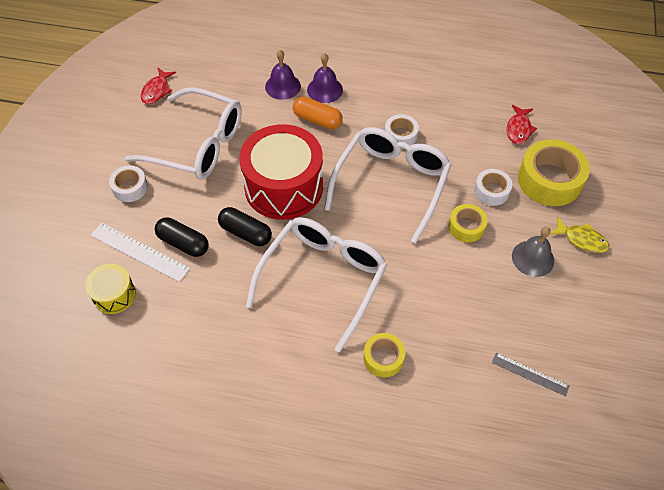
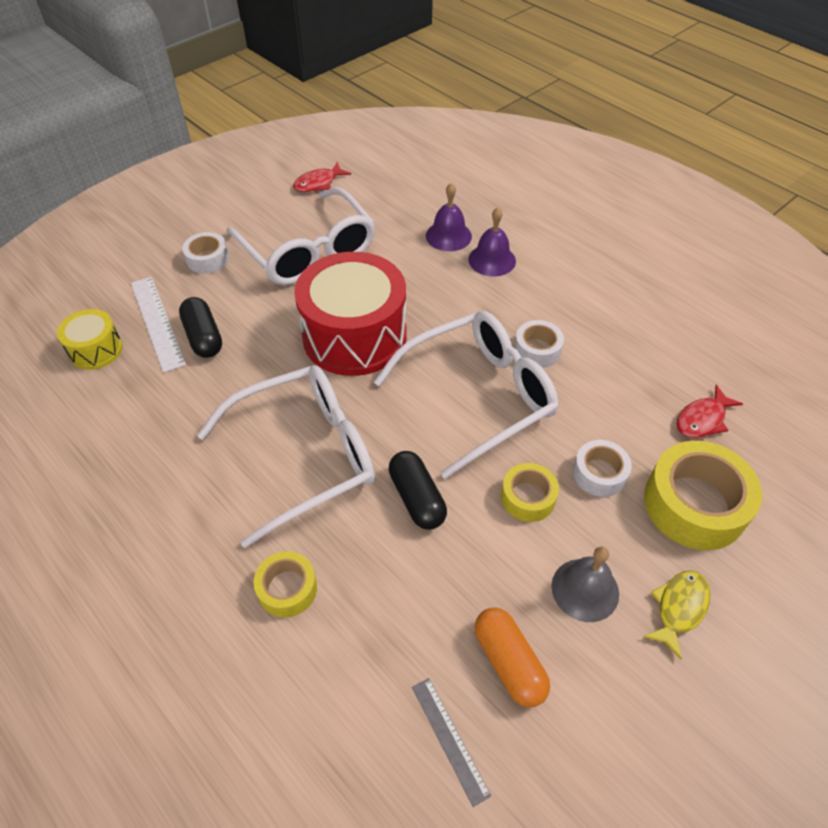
camera: 35 degrees right, 5 degrees down
black capsule [218,207,272,246] -> black capsule moved to [389,451,447,530]
orange capsule [293,97,343,129] -> orange capsule moved to [475,607,550,707]
yellow fish [549,217,609,253] -> yellow fish turned 120 degrees counterclockwise [643,570,710,660]

